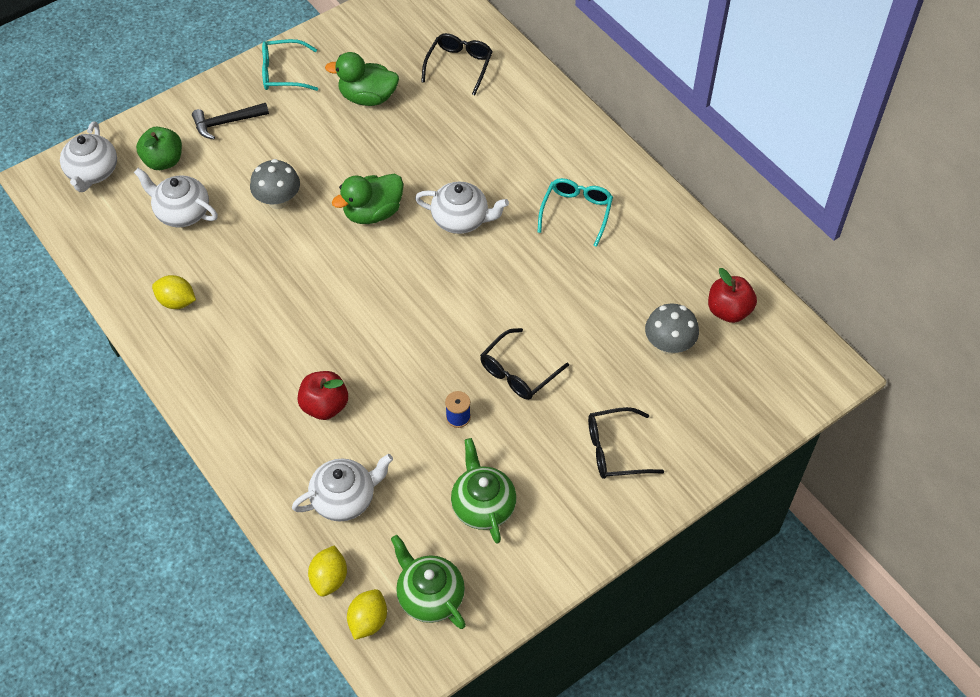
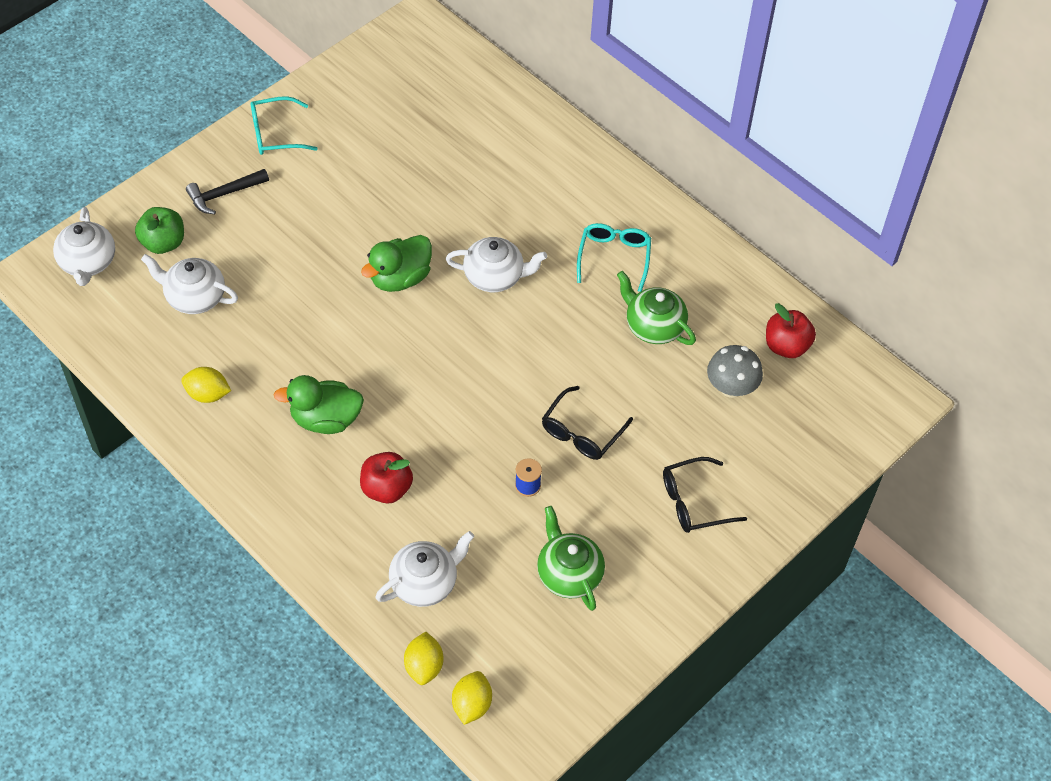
camera: 10 degrees left, 0 degrees up
grey mushroom [250,159,300,209] -> none
green duck [325,52,399,106] -> green duck moved to [274,375,364,434]
green teapot [391,535,466,629] -> green teapot moved to [617,271,696,345]
black glasses [421,33,493,95] -> none

